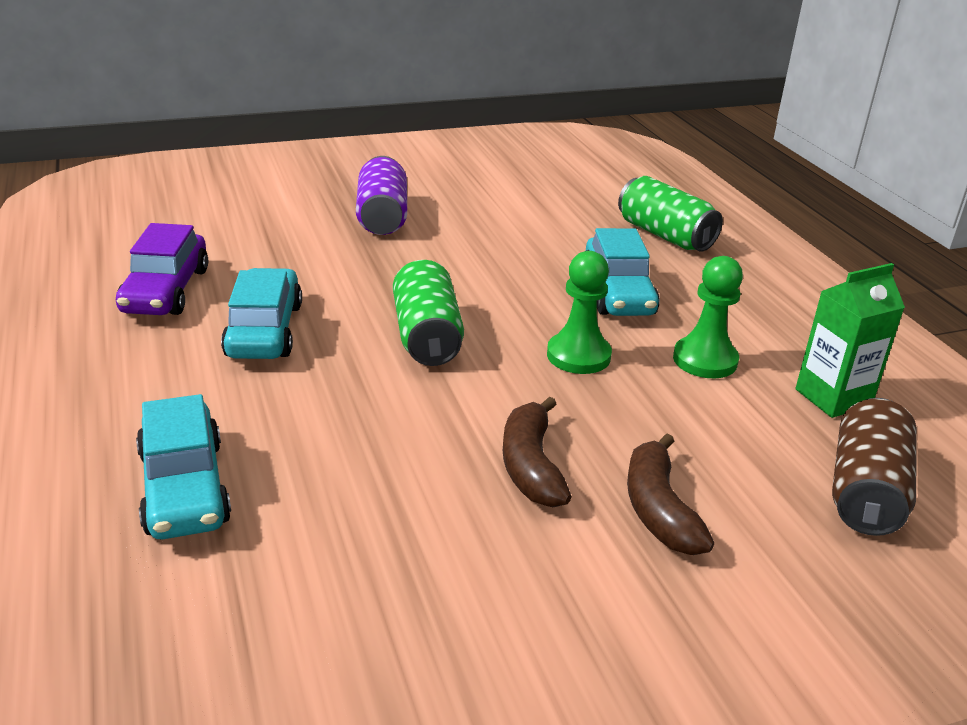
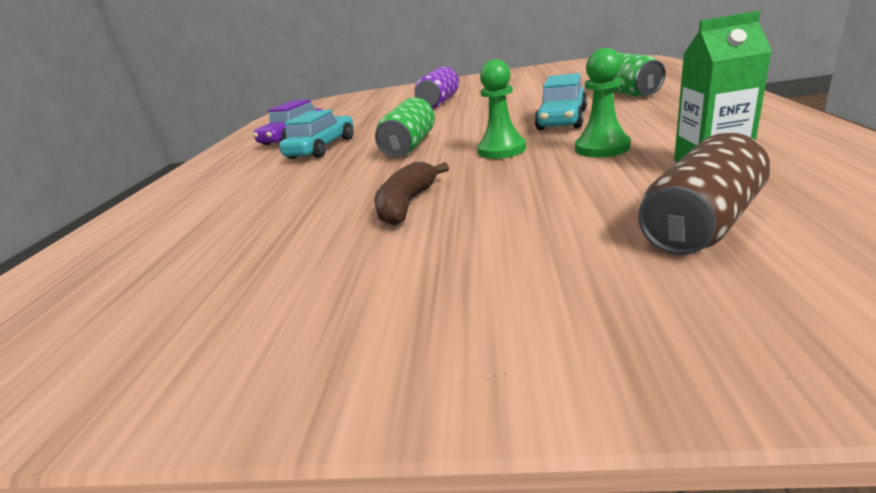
camera: 30 degrees right, 5 degrees down
turquoise car [136,394,231,539] -> none
brown banana [627,434,714,555] -> none

